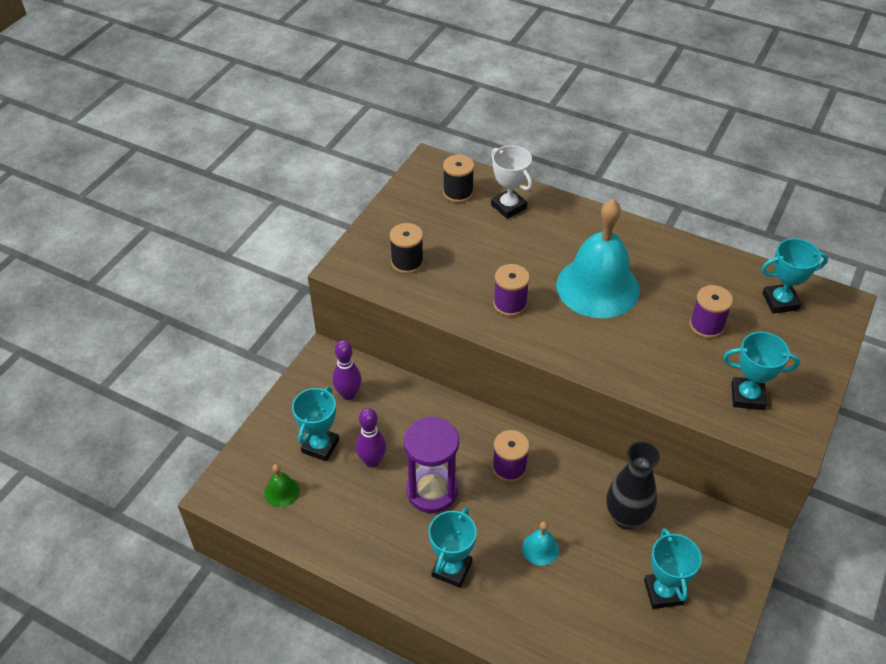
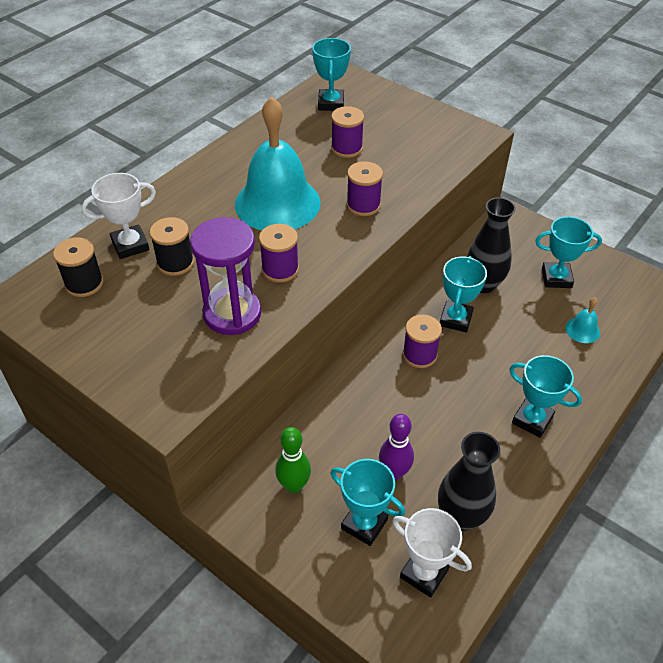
camera: 80 degrees left, 0 degrees up
green bell [264,464,300,507] -> white trophy [392,508,472,598]
purple bowling pin [333,340,361,400] -> green bowling pin [275,427,311,493]
black spool [390,223,424,274] -> black spool moved to [150,217,194,276]
purple hourglass [404,416,459,513] -> purple hourglass moved to [190,217,261,335]
turquoise bell [522,521,559,566] -> turquoise bell moved to [565,297,600,343]
turquoise trophy [723,332,800,410] -> turquoise trophy moved to [440,256,487,333]
none -> purple spool [346,161,383,216]
none -> black vase [438,432,500,531]

